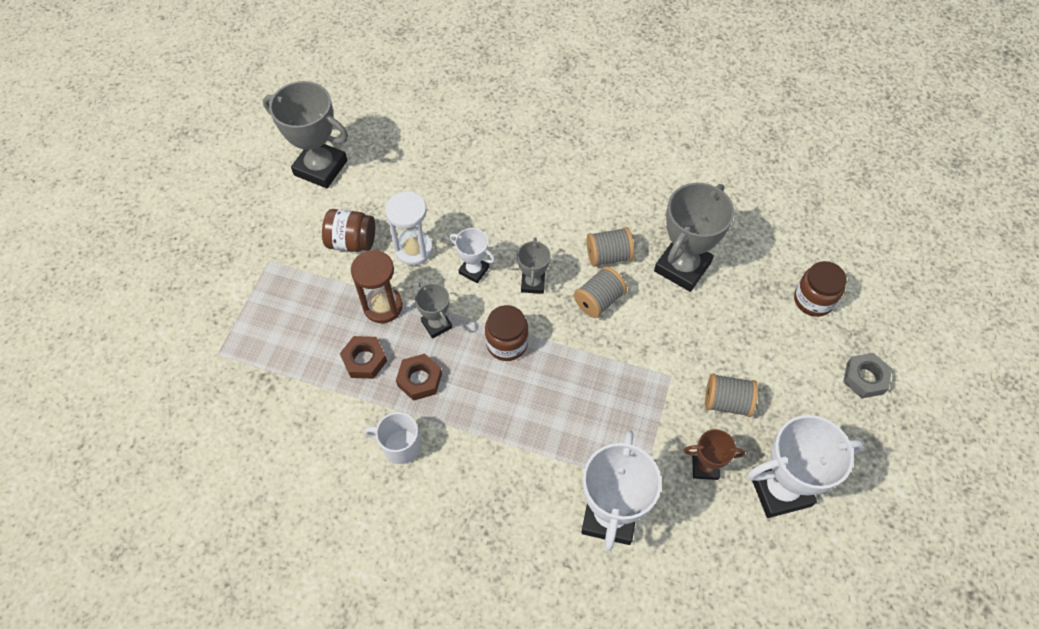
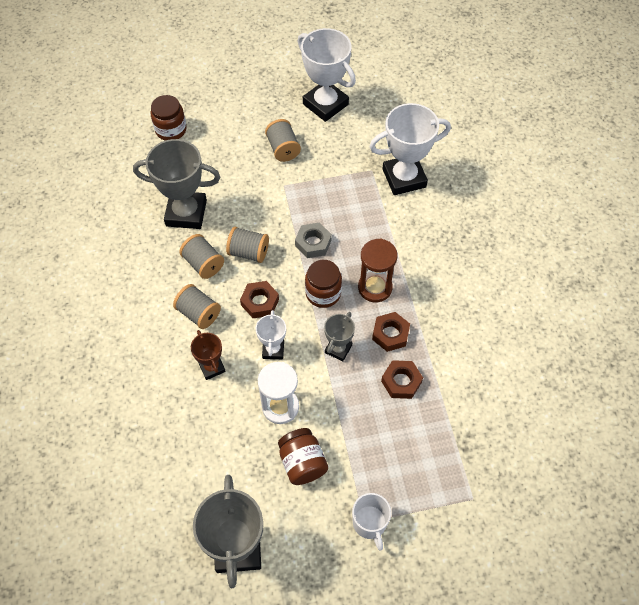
camera: 120 degrees left, 0 degrees up
brown hourglass [351,250,403,323] -> brown hourglass moved to [358,238,398,302]
white mug [364,412,420,464] -> white mug moved to [352,493,391,551]
grey trophy [517,238,551,294] -> brown nut [240,281,279,318]
brown trophy [684,429,745,480] -> brown trophy moved to [191,330,226,380]
grey nut [843,353,892,399] -> grey nut moved to [295,222,332,258]
none -> grey spool [173,284,221,329]

